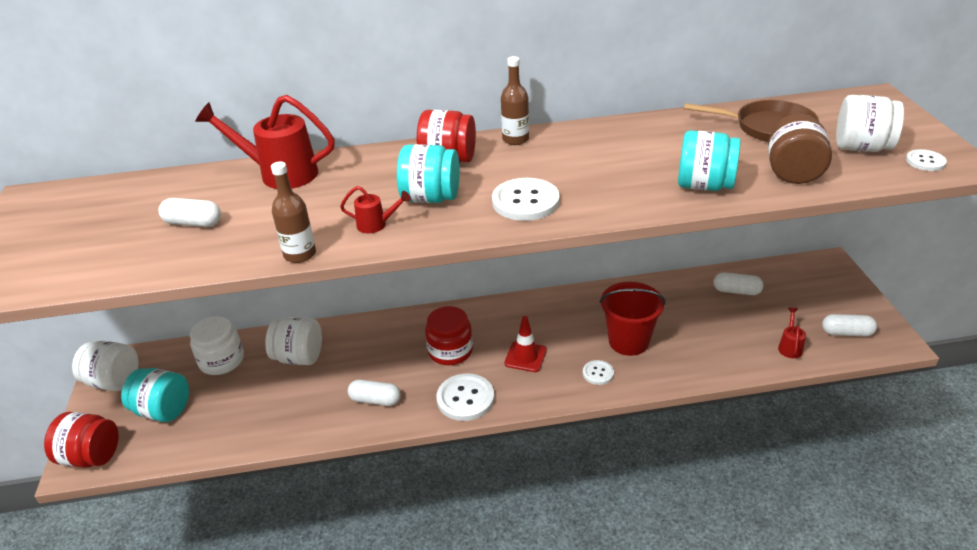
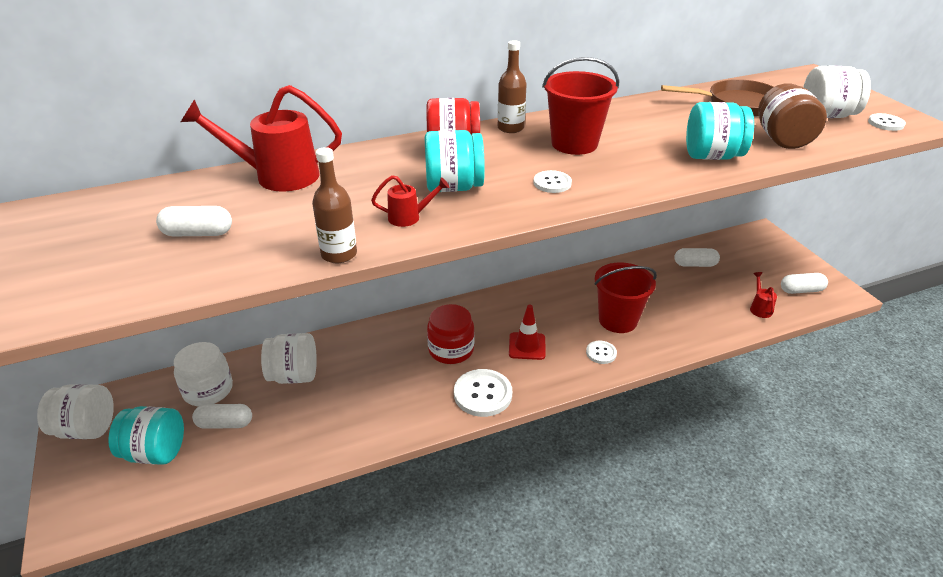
camera: 15 degrees left, 0 degrees up
red jar [44,412,119,468] -> none
white capsule [348,380,401,406] -> white capsule moved to [192,404,252,429]
white button [492,178,560,221] -> white button [533,170,572,193], size x0.55
none -> red bucket [542,57,619,155]

